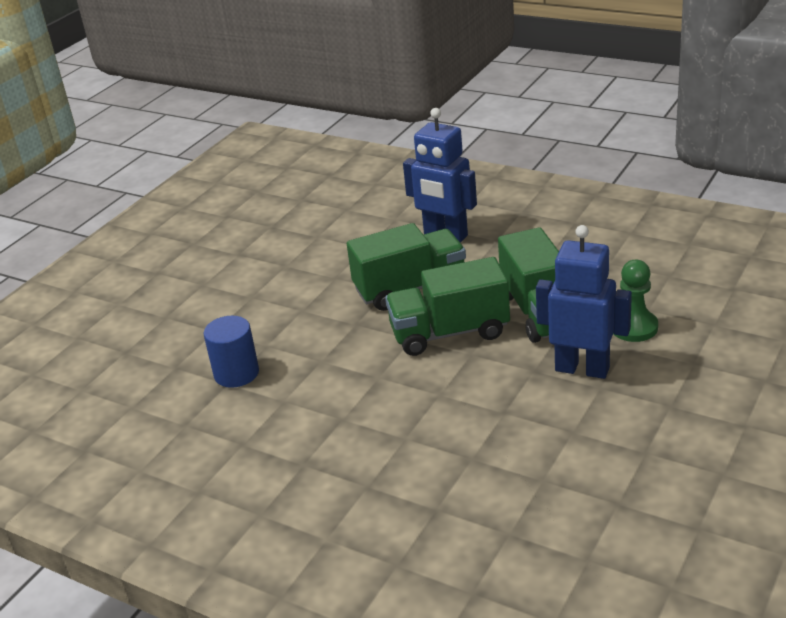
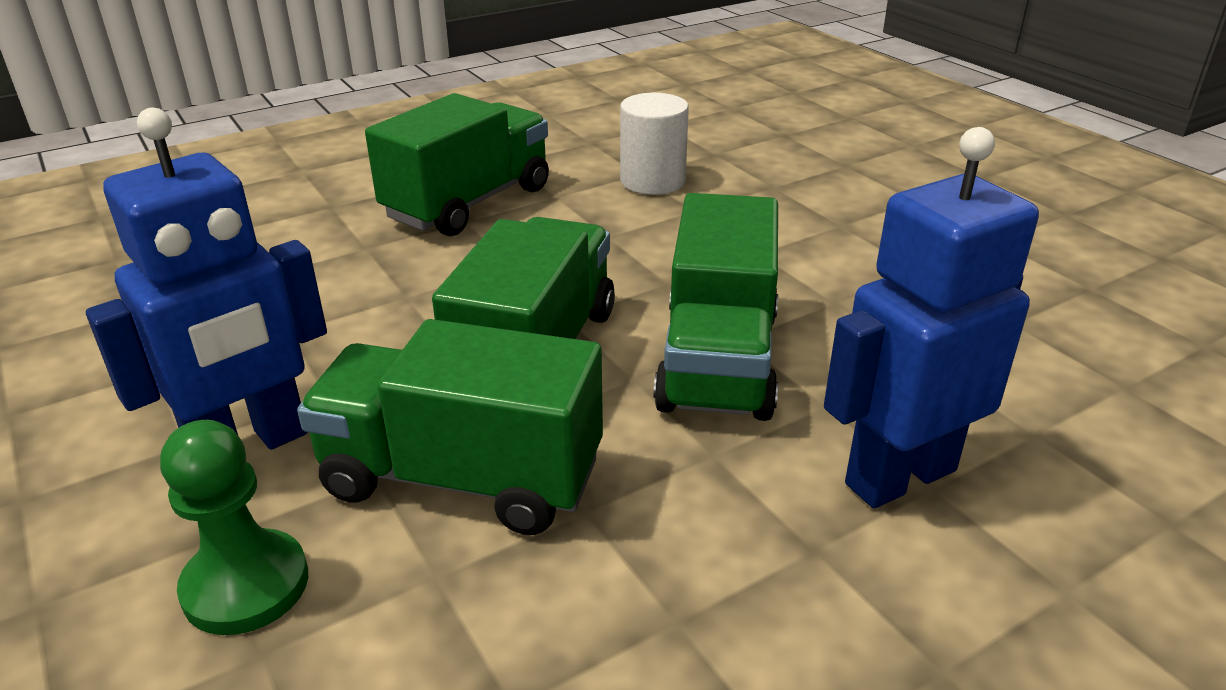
camera: 115 degrees right, 0 degrees up
blue cylinder [203,316,259,388] -> white cylinder [620,93,689,195]
none -> green truck [365,93,549,236]

